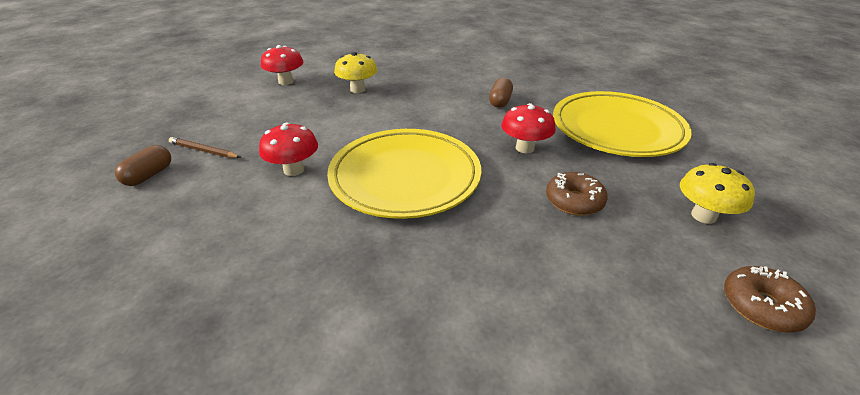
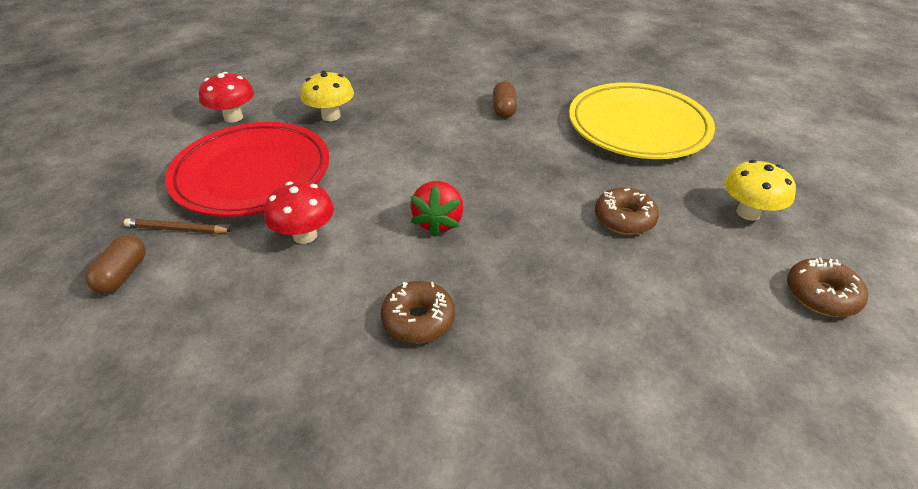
camera: 15 degrees left, 5 degrees up
yellow plate [327,129,481,219] -> red strawberry [410,181,464,237]
red mushroom [502,103,556,153] -> none
none -> red plate [165,122,330,217]
none -> brown donut [381,281,455,344]

